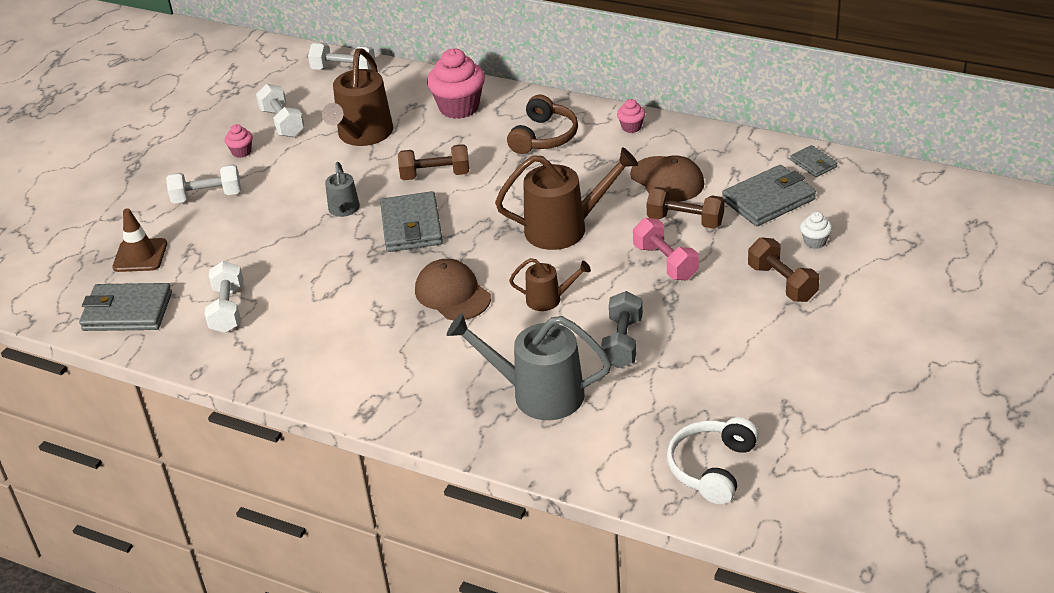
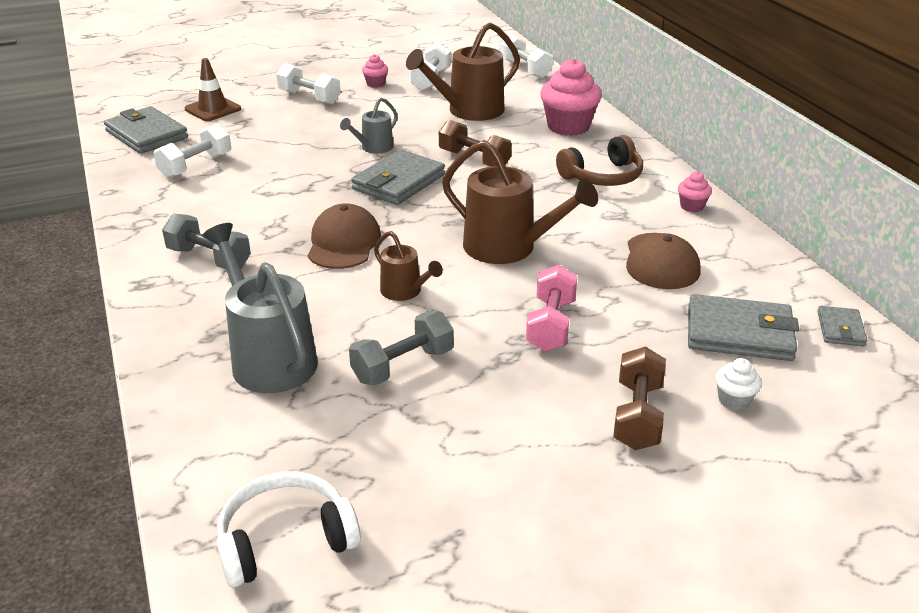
camera: 40 degrees right, 5 degrees down
brown dumbbell [647,187,724,229] -> none
none -> grey dumbbell [162,214,251,269]

